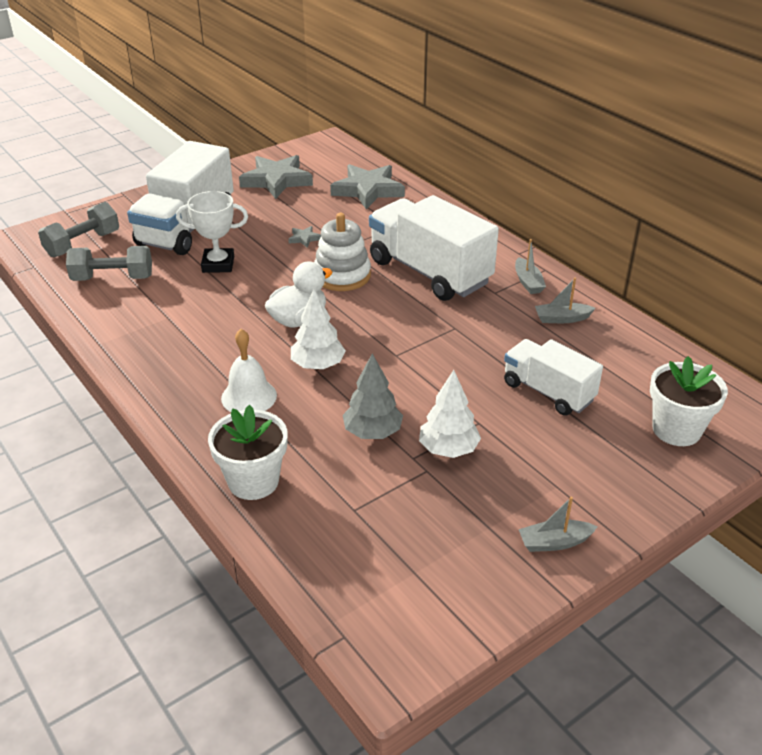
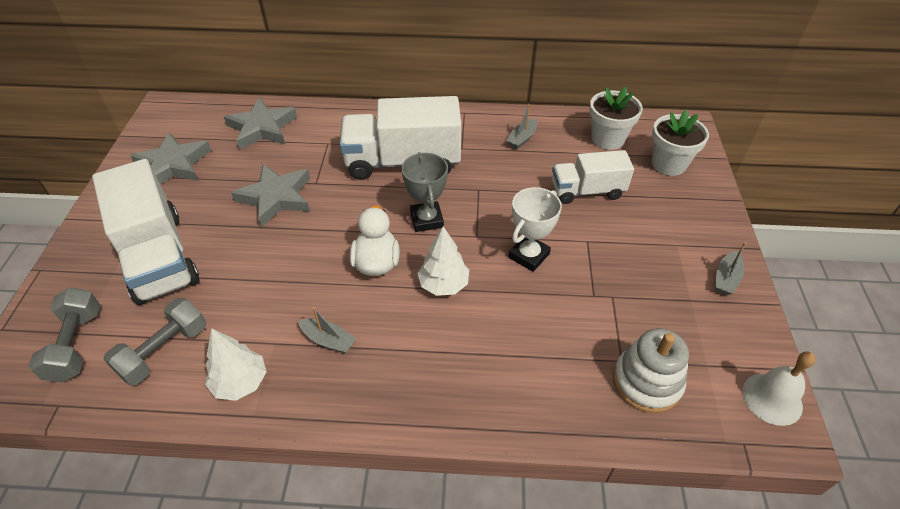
camera: 50 degrees left, 10 degrees up
white trophy [176,191,248,273] -> white trophy moved to [508,187,562,272]
white flower pot [208,405,288,500] -> white flower pot moved to [590,87,643,150]
white bell [221,329,277,412] -> white bell moved to [743,351,816,426]
grey star [288,226,321,247] -> grey star [231,164,310,227], size x2.38
white stacking toy [314,213,371,291] -> white stacking toy moved to [613,328,689,413]
grey tree [343,353,403,439] -> none
white tree [419,370,481,458] -> white tree moved to [205,328,266,401]
grey boat [515,239,546,294] -> grey boat moved to [298,307,356,354]
none -> grey trophy [402,152,448,232]

